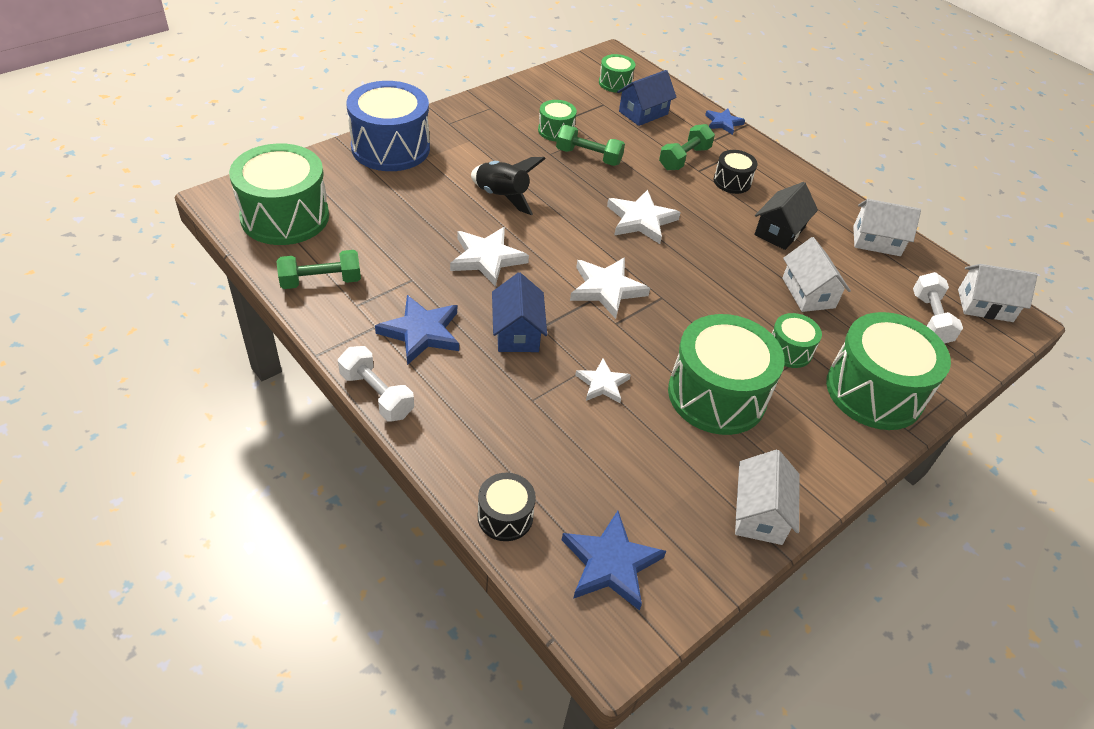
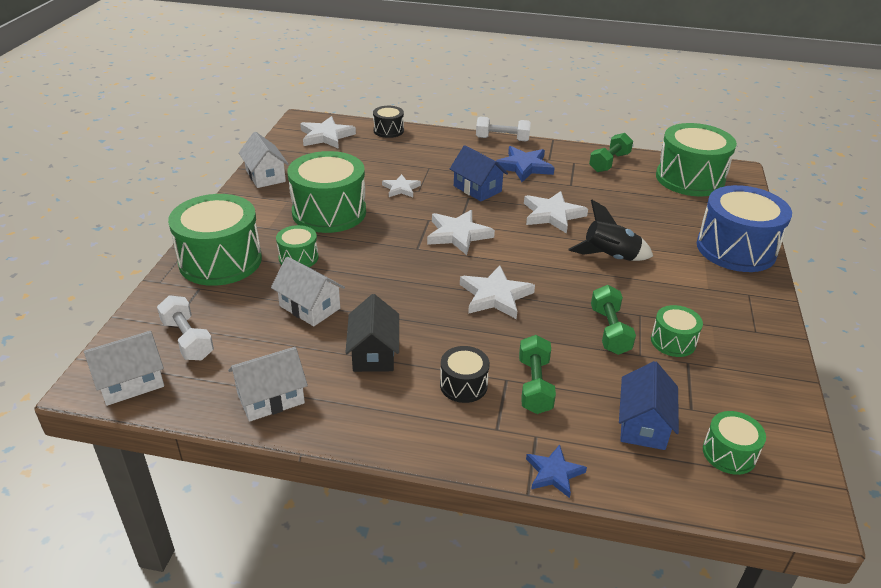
camera: 145 degrees right, 10 degrees down
green dumbbell [556,125,625,166] -> green dumbbell turned 75 degrees counterclockwise [591,285,636,355]
blue star [562,511,666,611] -> white star [300,116,356,149]

